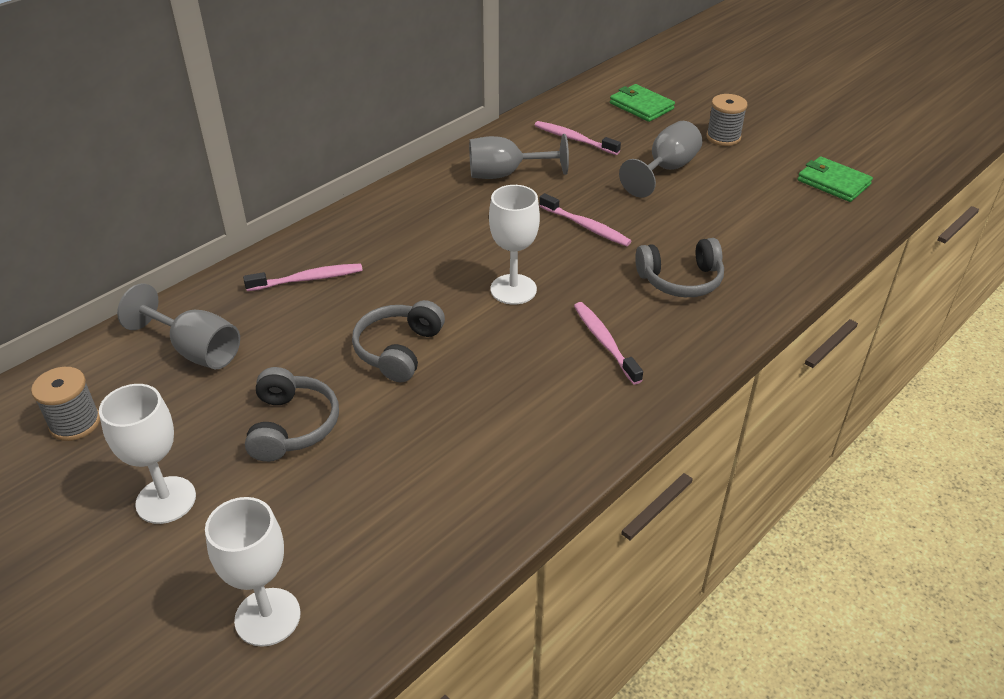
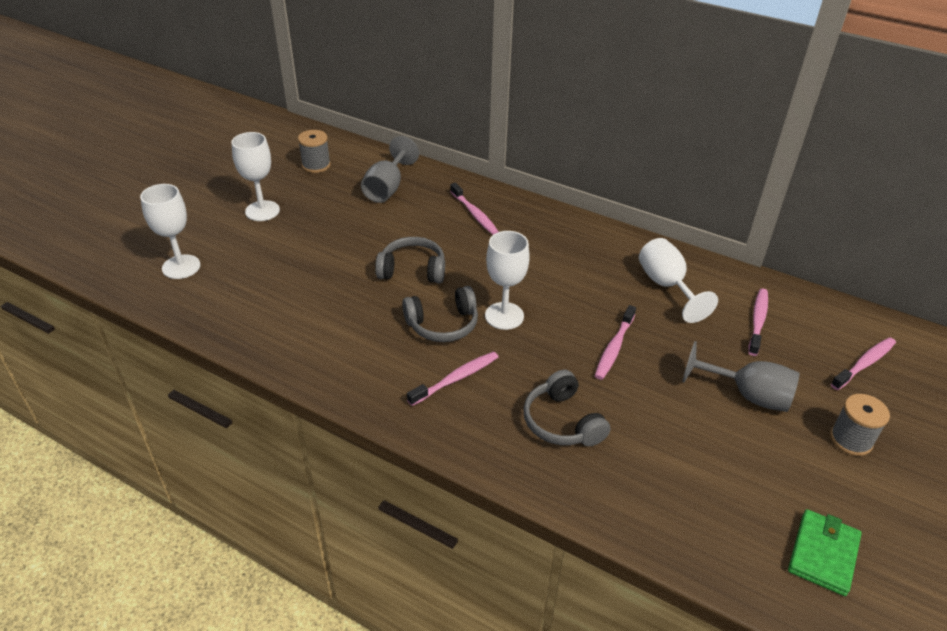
camera: 75 degrees right, 0 degrees up
grey headphones [245,367,339,462] -> grey headphones moved to [402,286,478,342]
grey goblet [469,134,569,179] -> white goblet [639,238,718,323]
green wallet [610,84,675,122] -> pink toothbrush [831,337,896,390]

